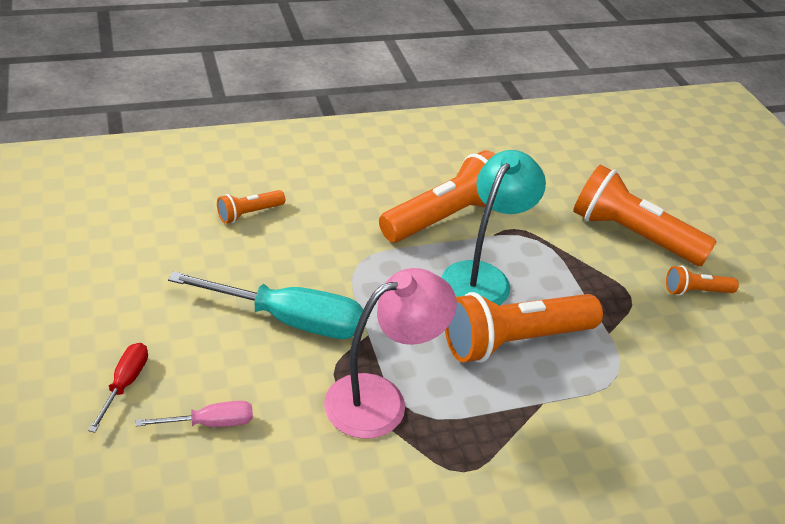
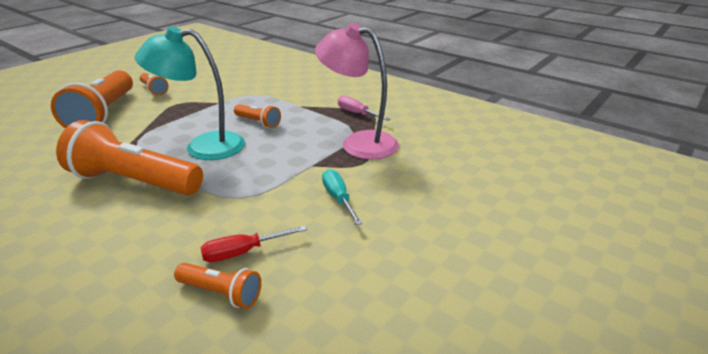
camera: 120 degrees left, 10 degrees down
red screwdriver [88,343,148,433] -> red screwdriver moved to [201,226,307,262]
pink screwdriver [136,401,253,427] -> pink screwdriver moved to [338,95,391,121]
turquoise screwdriver [168,271,364,339] -> turquoise screwdriver [322,169,363,225], size x0.50
orange flashlight [445,292,603,363] -> orange flashlight [234,104,281,128], size x0.48

